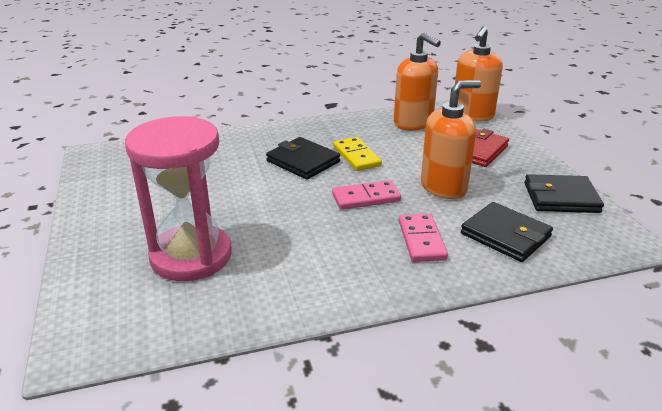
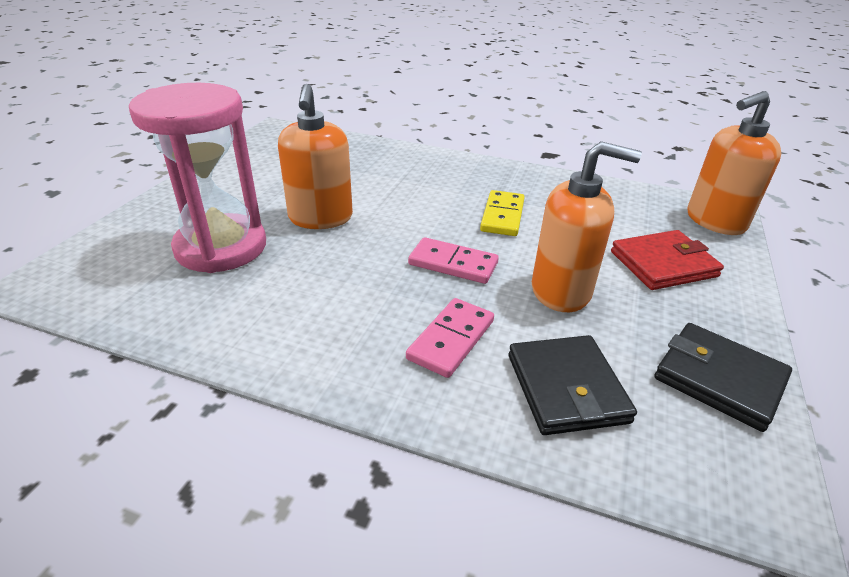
camera: 35 degrees right, 5 degrees up
black wallet [266,137,340,179] -> none
orange soap dispenser [394,33,441,131] -> orange soap dispenser moved to [278,84,353,229]

